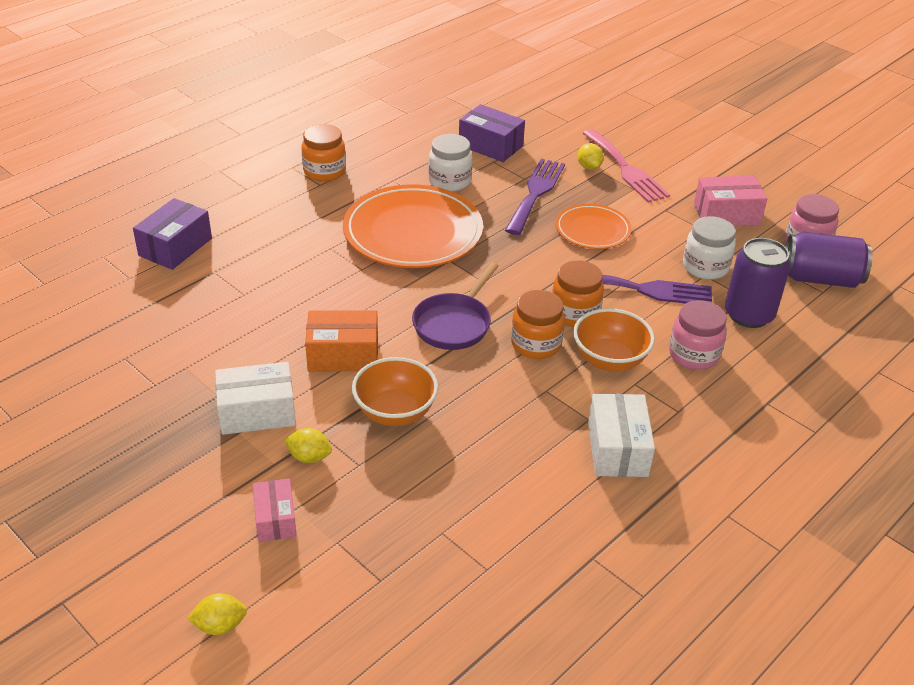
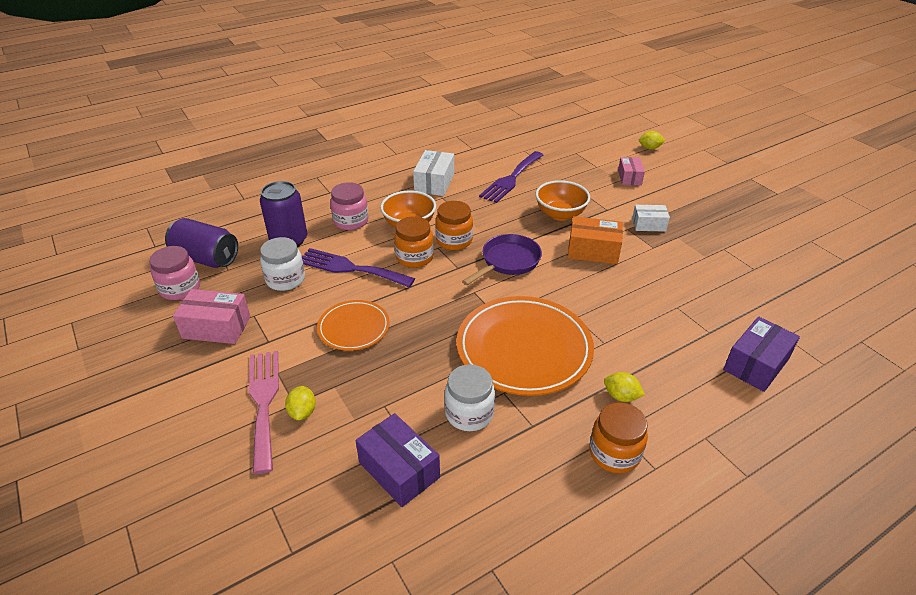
camera: 165 degrees left, 0 degrees up
white box [215,362,296,435] -> white box [632,205,670,232], size x0.65
yellow lemon [284,428,332,463] -> yellow lemon moved to [604,372,645,402]
purple fork [505,159,565,235] -> purple fork moved to [479,151,543,203]

